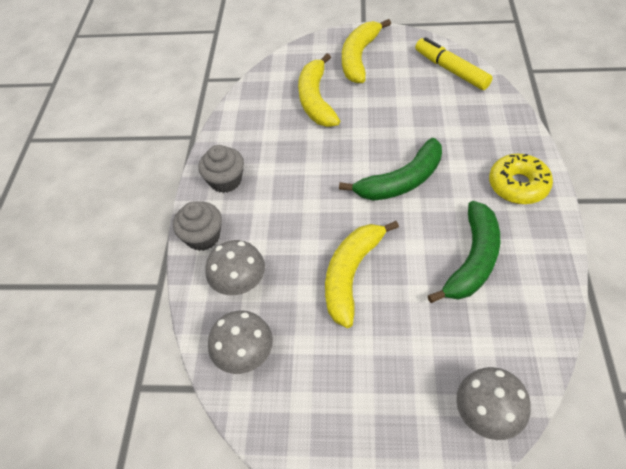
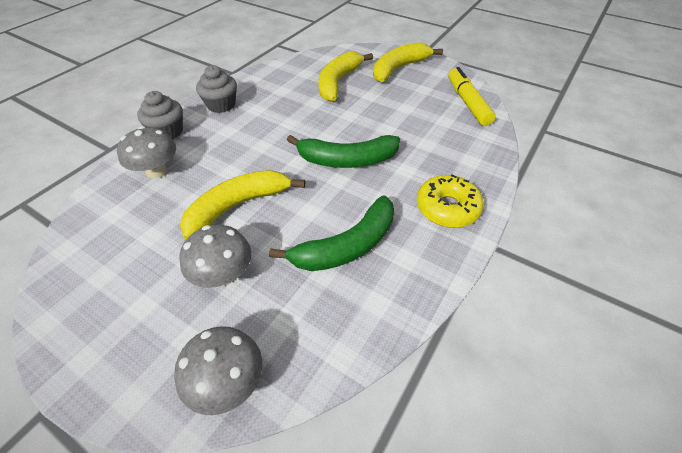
camera: 25 degrees right, 5 degrees down
grey mushroom [208,310,273,374] -> grey mushroom moved to [179,225,251,288]

